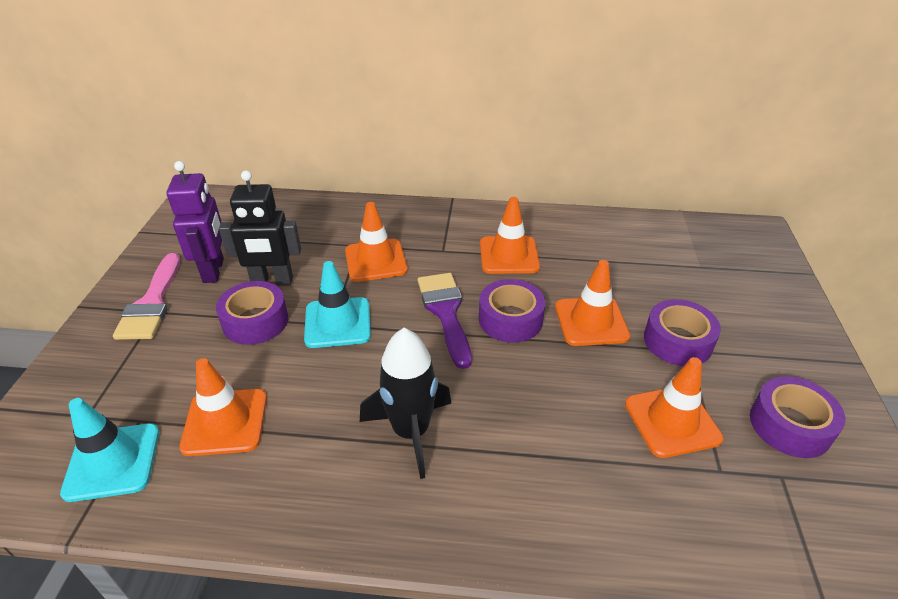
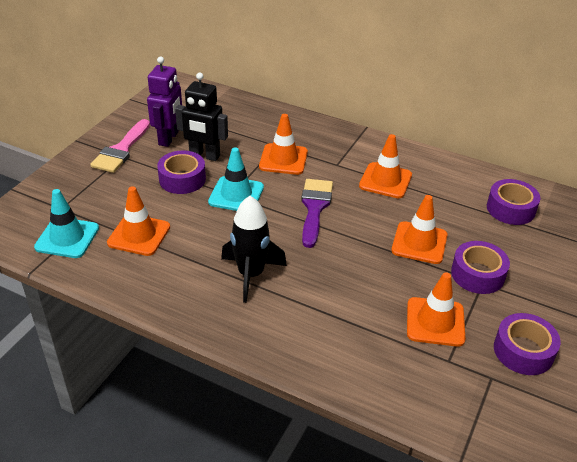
camera: 20 degrees right, 0 degrees up
purple tape [479,279,546,343] -> purple tape moved to [487,179,541,225]

